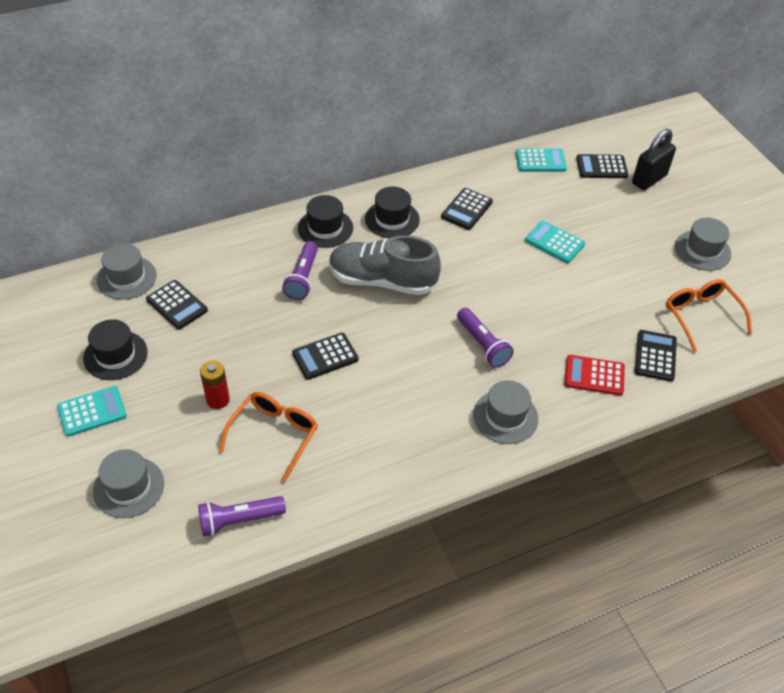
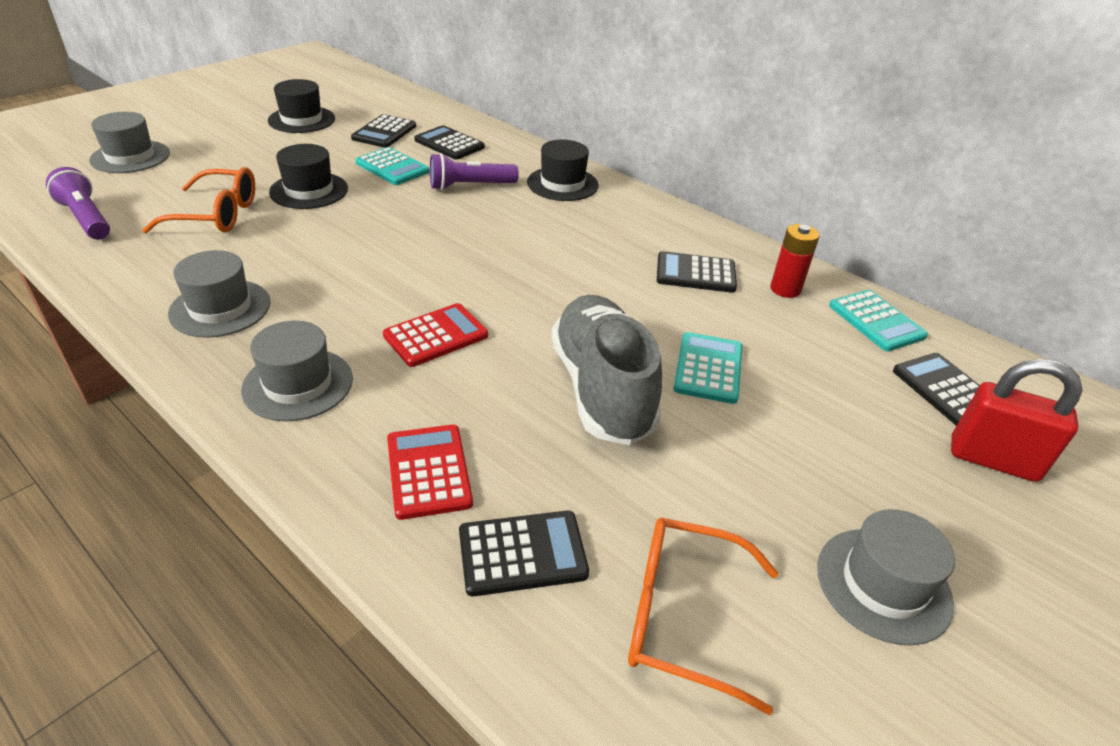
camera: 65 degrees right, 10 degrees down
turquoise calculator [57,386,127,437] -> turquoise calculator moved to [355,147,429,185]
grey hat [97,243,156,300] -> grey hat moved to [168,250,271,338]
red battery [200,360,230,409] -> red battery moved to [770,224,820,298]
black calculator [292,333,359,380] -> black calculator moved to [414,125,485,160]
grey shoe [329,235,441,295] -> grey shoe moved to [552,295,662,445]
black hat [365,187,420,238] -> black hat moved to [269,144,348,209]
purple flashlight [457,308,514,368] -> red calculator [383,303,488,367]
black padlock [632,129,676,190] -> red padlock [951,359,1083,482]
orange glasses [666,279,752,352] -> orange glasses turned 120 degrees counterclockwise [628,518,778,715]

